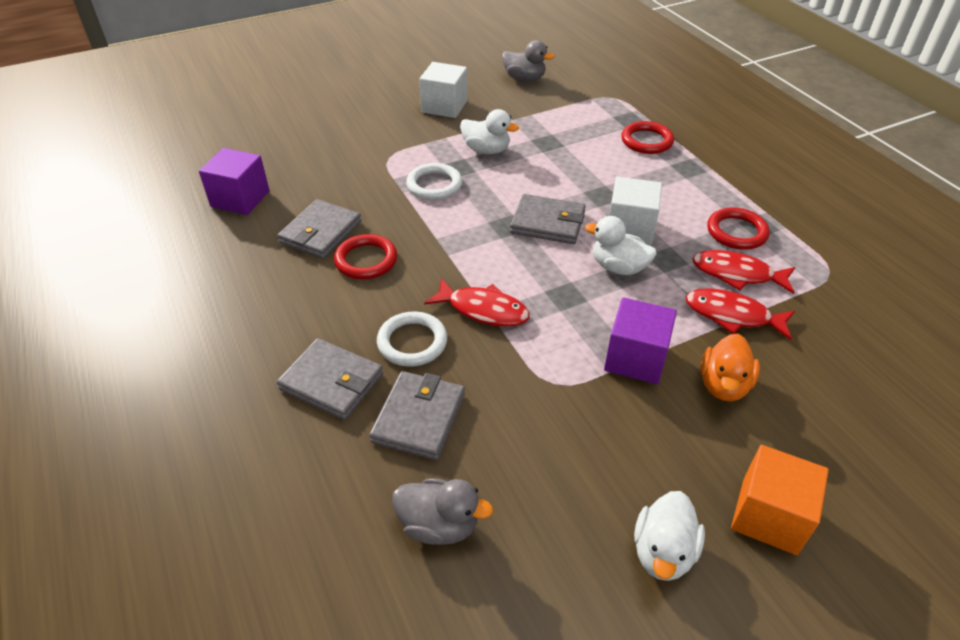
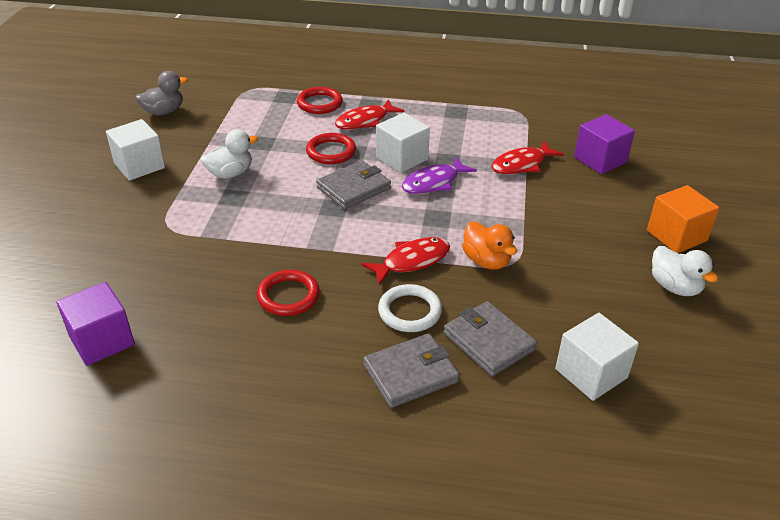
camera: 55 degrees left, 5 degrees down
grey wallet [277,199,361,259] -> none
grey duck [392,478,493,545] -> white cube [555,313,639,401]
white ring [406,163,462,200] -> none
white duck [585,216,656,275] -> purple fish [402,157,477,194]
purple cube [604,297,677,384] -> purple cube moved to [574,114,635,174]
red fish [692,250,795,294] -> red fish moved to [335,99,405,130]
orange duck [701,334,760,401] -> orange duck moved to [462,221,517,270]
red ring [707,207,770,250] -> red ring moved to [306,133,356,164]

